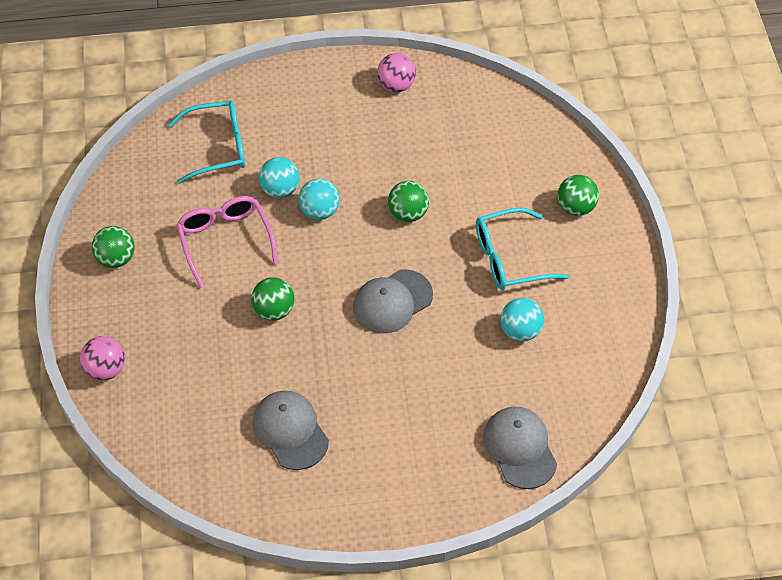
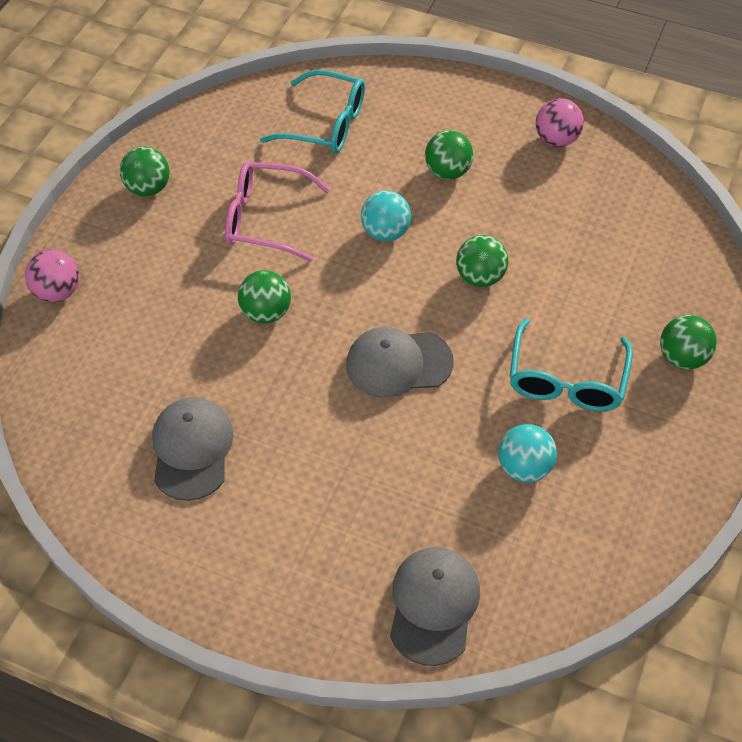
camera: 30 degrees right, 0 degrees up
pink glasses [176,196,278,288] -> pink glasses turned 90 degrees counterclockwise [225,161,330,262]
turquoise ball [259,157,300,198] -> none
turquoise glasses [476,207,569,290] -> turquoise glasses turned 90 degrees counterclockwise [509,318,633,412]
none -> green ball [425,130,473,180]

